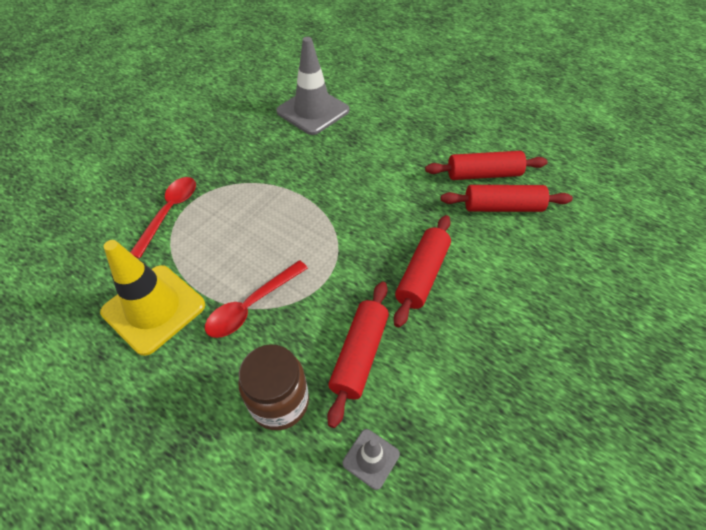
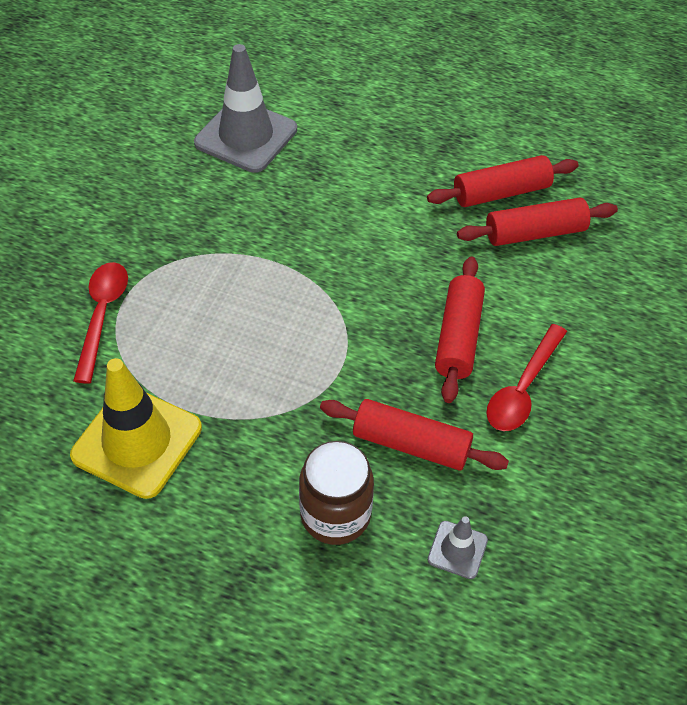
camera: 15 degrees left, 0 degrees up
red spoon [205,260,308,338] -> red spoon moved to [486,324,567,431]
red rolling pin [327,282,389,428] -> red rolling pin turned 75 degrees counterclockwise [320,399,509,471]

